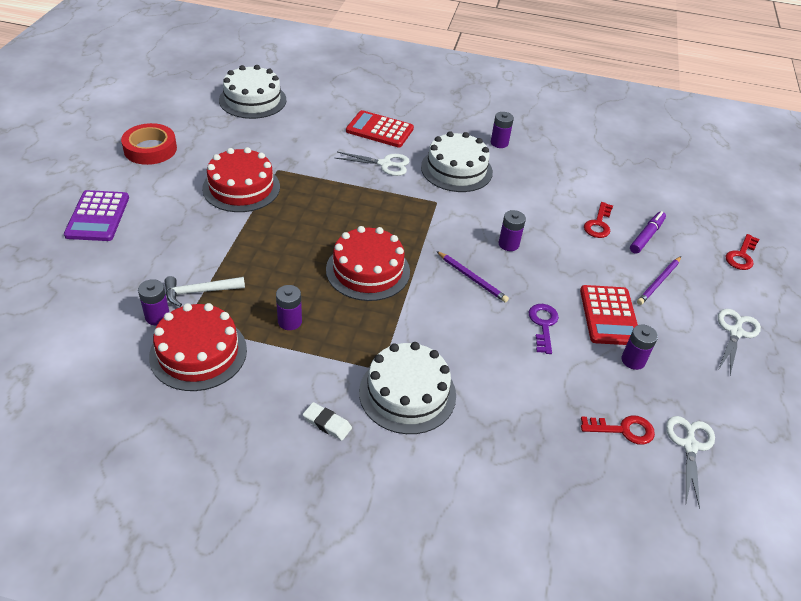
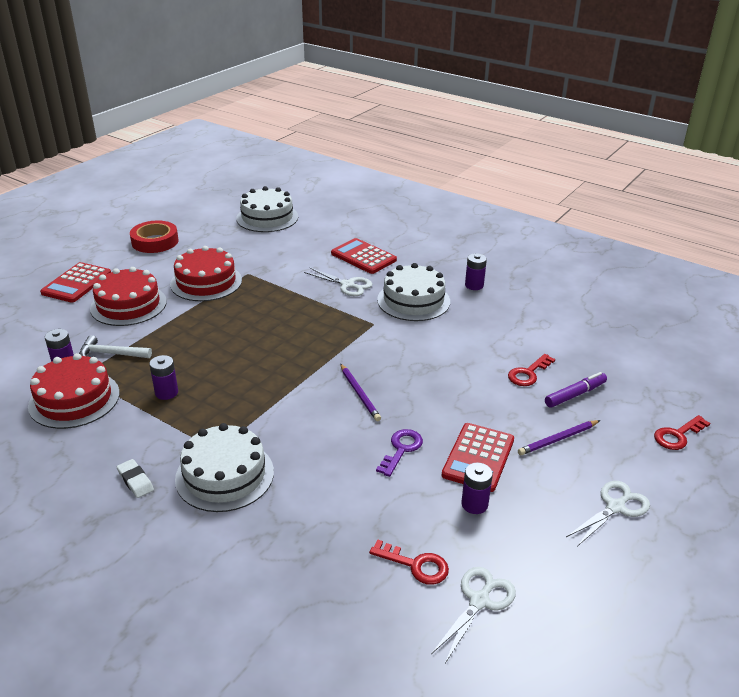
camera: 25 degrees right, 10 degrees down
purple calculator [64,190,129,241] -> red calculator [40,262,111,303]
red cake [326,226,410,301] -> red cake moved to [90,267,167,326]
purple battery [499,210,526,251] -> none

